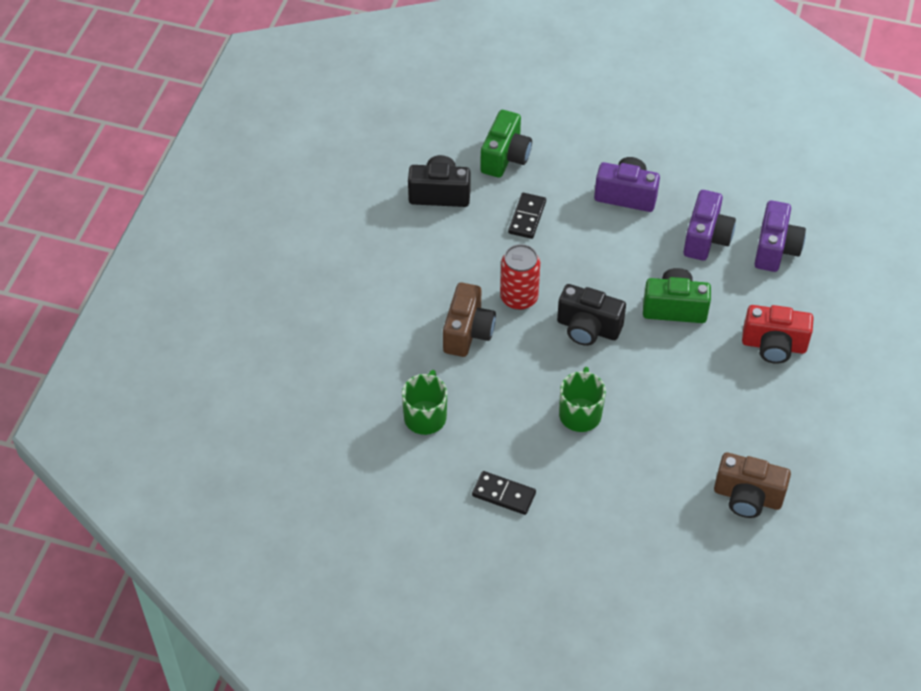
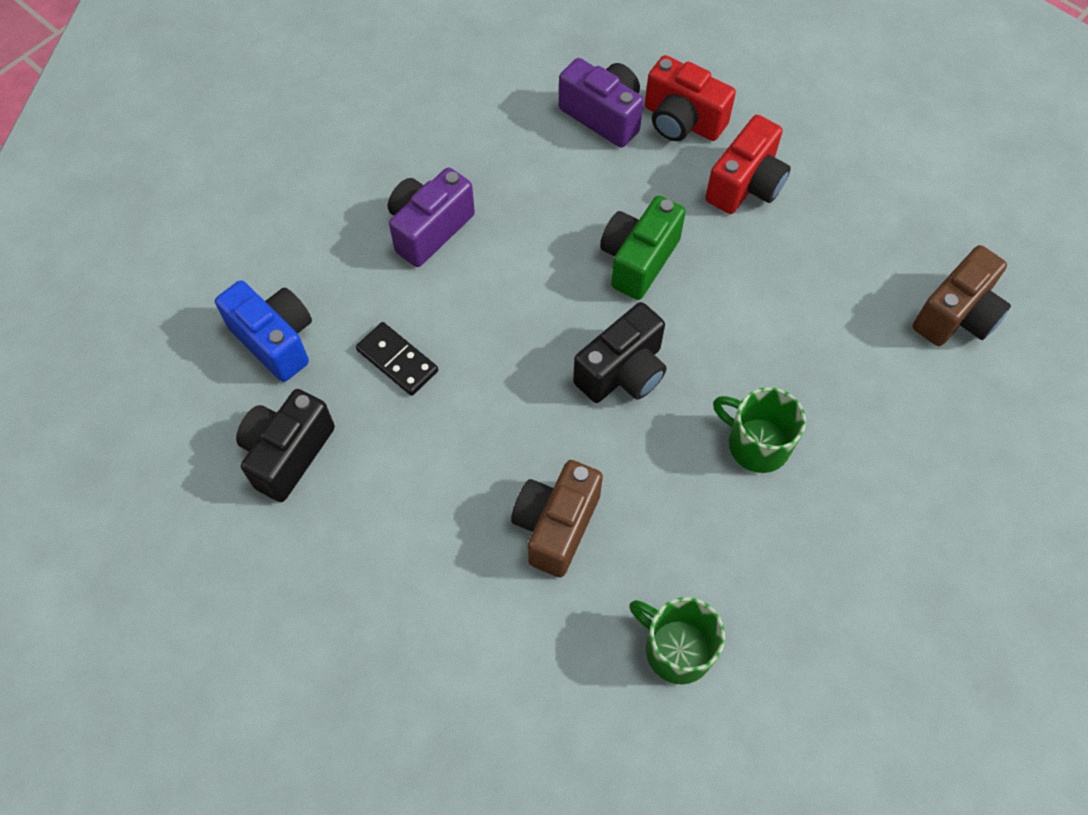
camera: 65 degrees left, 10 degrees up
brown camera [443,282,496,357] -> brown camera turned 105 degrees counterclockwise [511,460,603,578]
black domino [472,471,536,515] -> none
green camera [480,110,532,178] -> blue camera [215,280,312,382]
red can [500,244,540,310] -> none
purple camera [684,190,736,261] -> none
none -> red camera [645,55,736,141]

